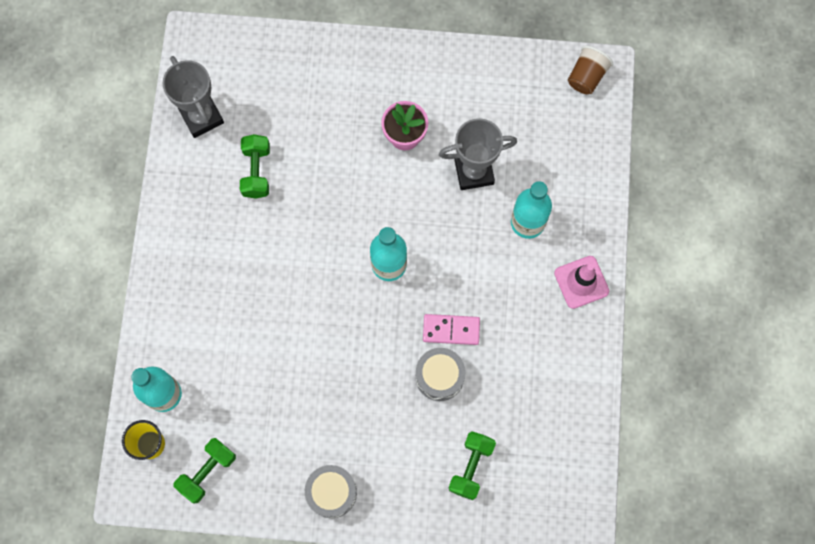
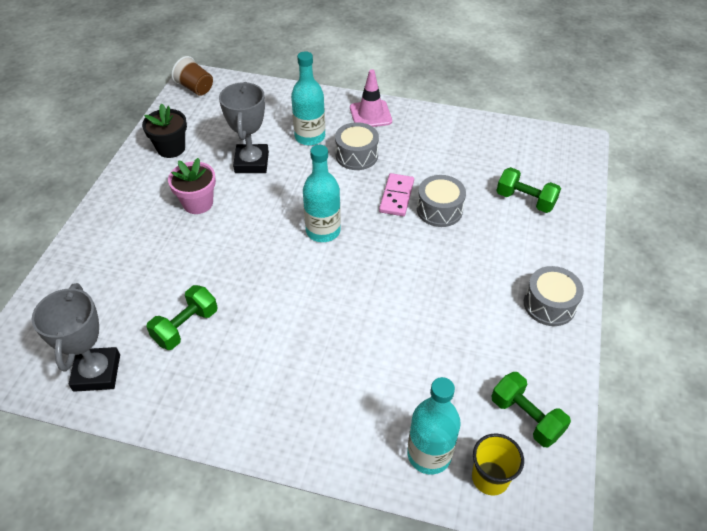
camera: 80 degrees left, 25 degrees down
grey trophy [162,56,224,138] -> grey trophy turned 75 degrees counterclockwise [31,283,120,392]
green dumbbell [240,134,270,199] -> green dumbbell turned 60 degrees counterclockwise [146,285,217,350]
none -> black flower pot [142,103,187,158]
none -> grey drum [335,122,379,170]

